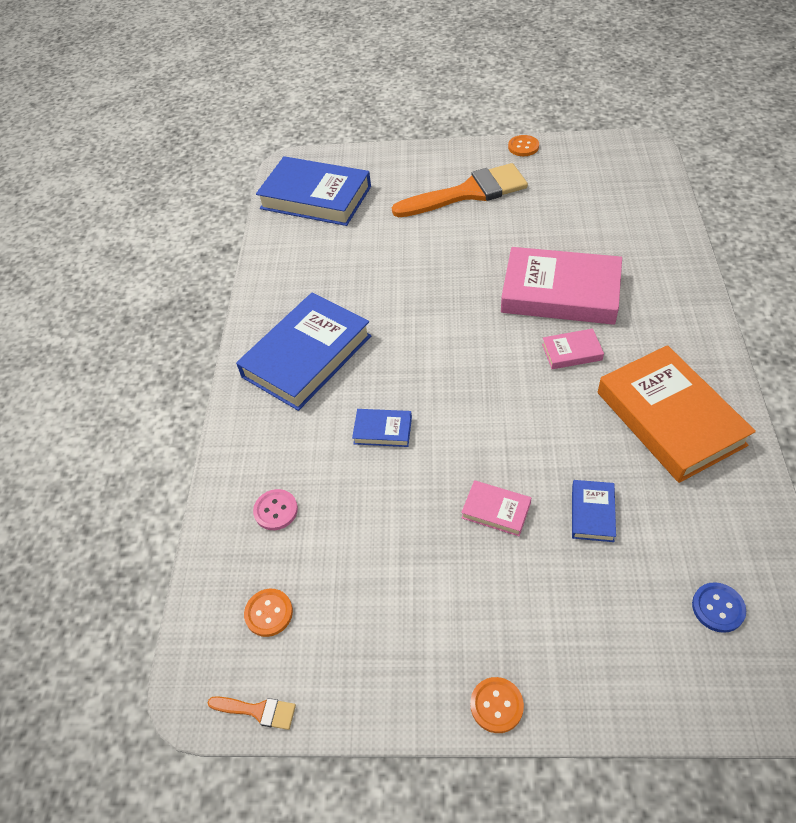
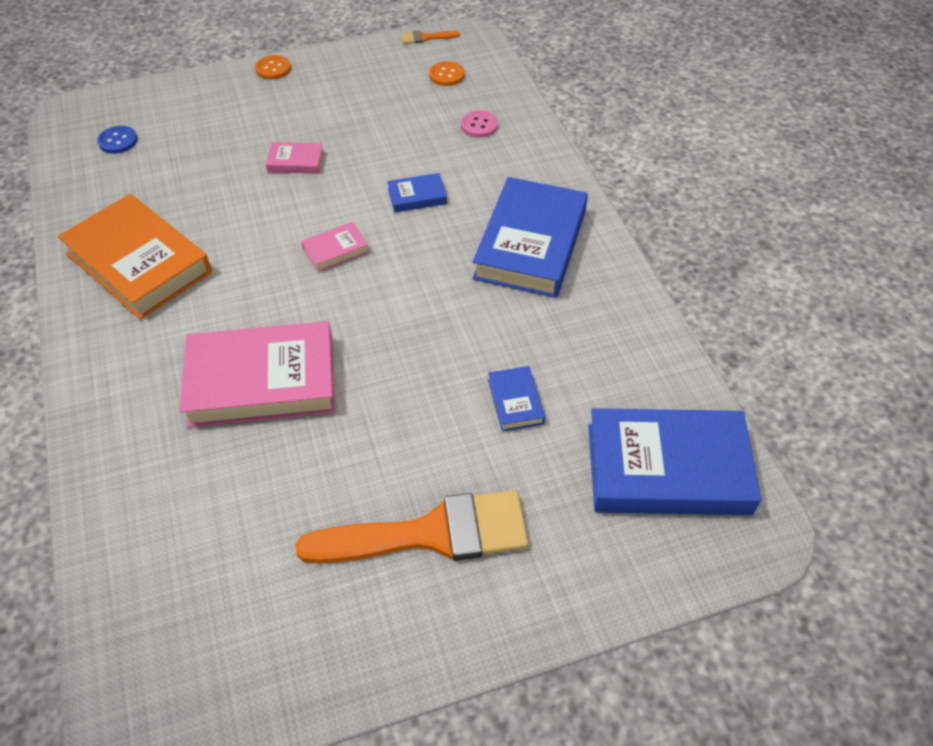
camera: 155 degrees right, 0 degrees up
orange brush [392,163,528,217] -> orange brush turned 150 degrees counterclockwise [295,490,529,564]
orange button [508,135,539,156] -> none
pink book [542,329,604,369] -> pink book moved to [301,222,369,272]
blue book [572,480,616,542] -> blue book moved to [488,366,545,431]

